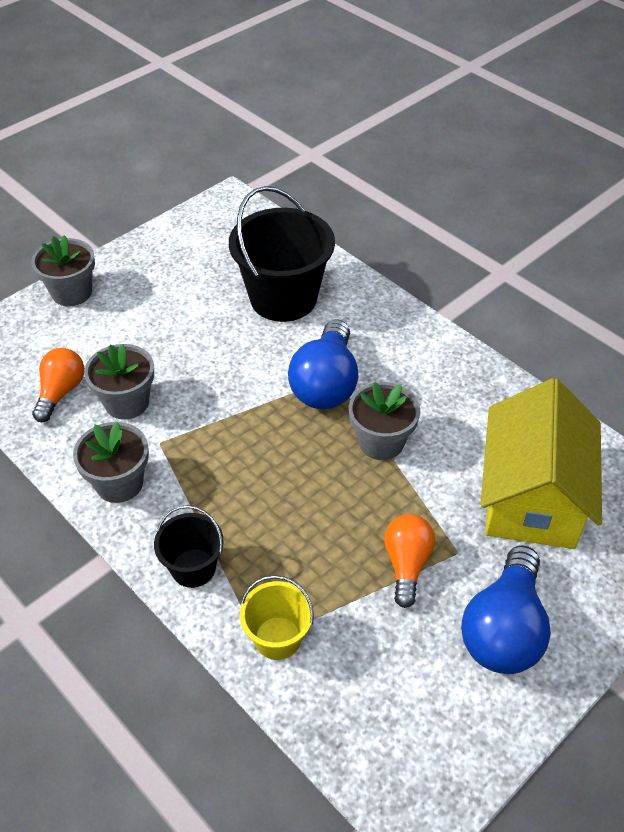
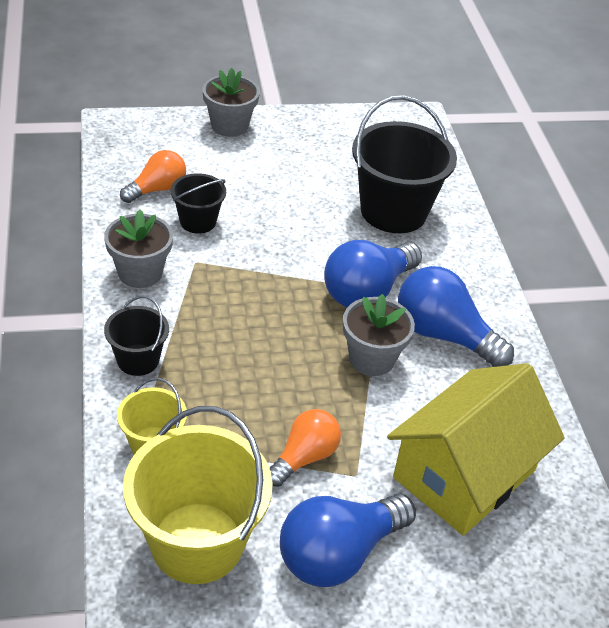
camera: 30 degrees right, 5 degrees down
grey flower pot [84,344,154,420] -> black bucket [171,173,226,234]
none -> yellow bucket [123,406,273,584]
none -> blue light bulb [398,266,514,367]

